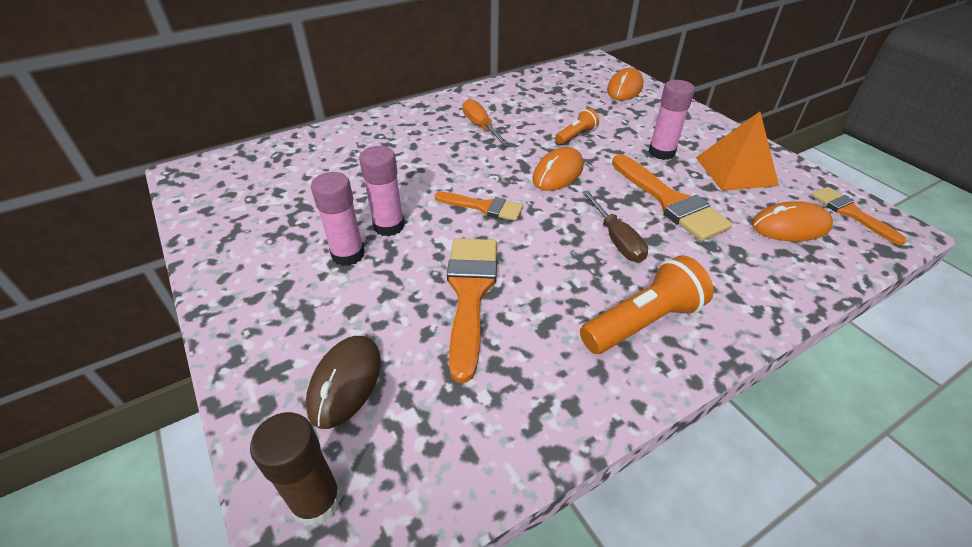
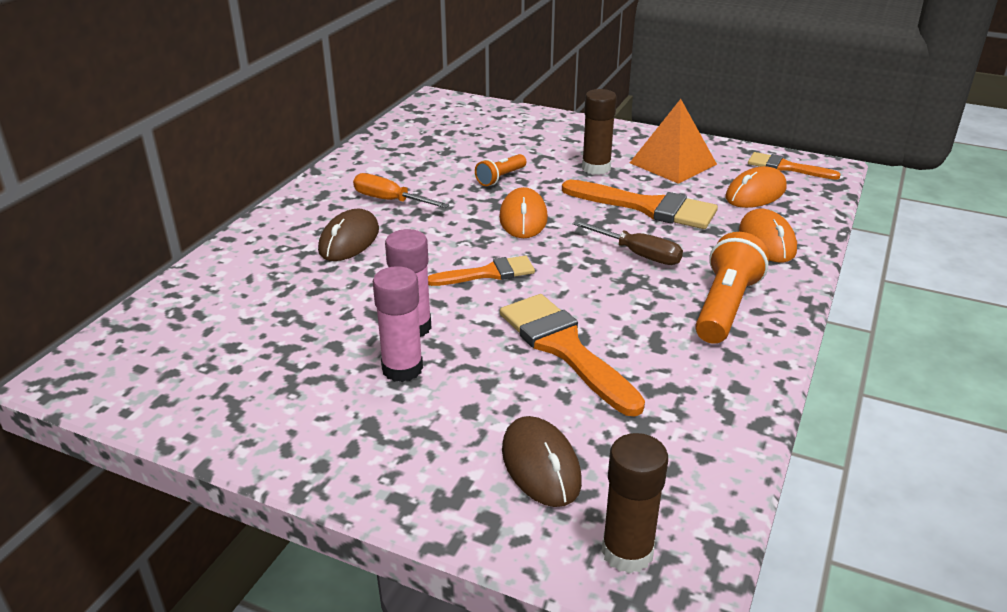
camera: 35 degrees left, 10 degrees down
orange flashlight [555,108,599,145] -> orange flashlight turned 150 degrees counterclockwise [475,154,526,186]
orange mouse [607,68,643,100] -> orange mouse moved to [739,208,797,263]
pink glue stick [649,80,695,160] -> brown glue stick [582,89,617,175]
none -> brown mouse [318,208,379,261]

